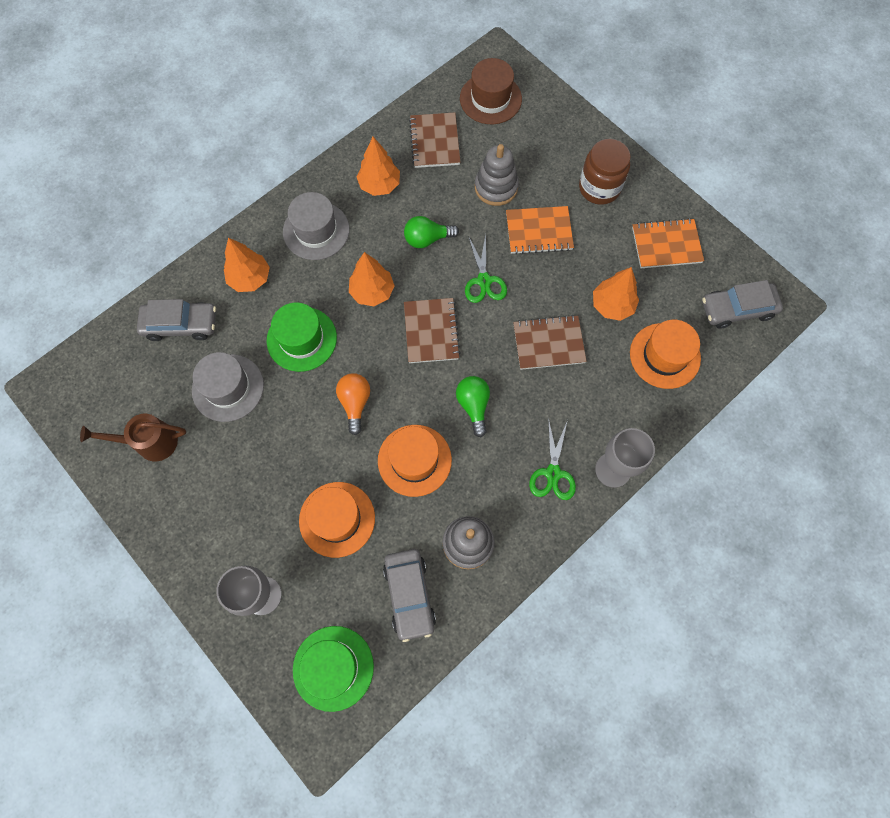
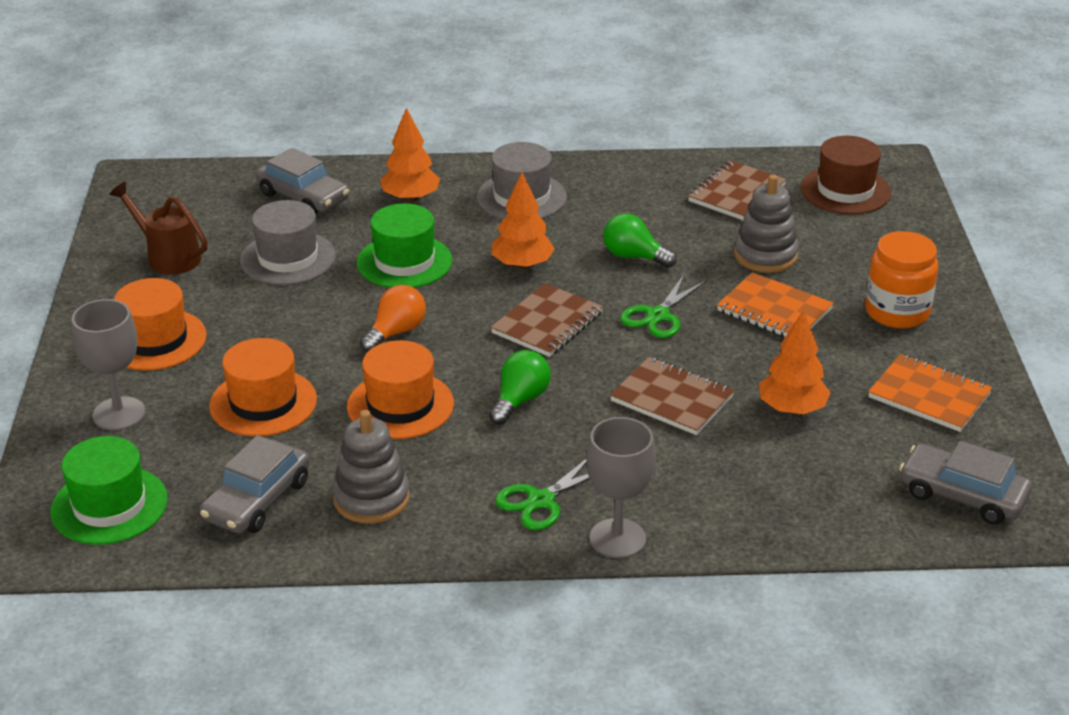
camera: 40 degrees right, 35 degrees down
orange tree [357,137,400,196] -> none
brown jar [579,139,631,205] -> orange jar [865,231,938,329]
orange hat [630,320,701,389] -> orange hat moved to [114,278,207,371]

